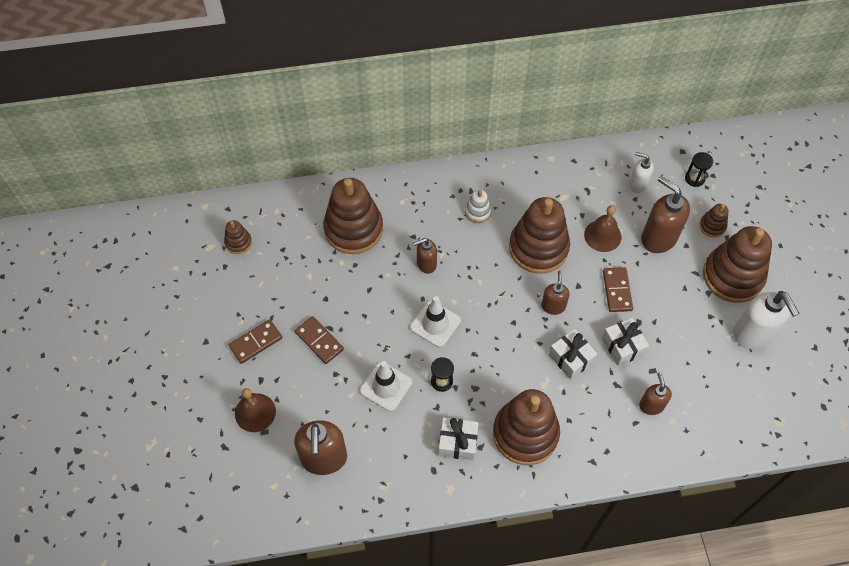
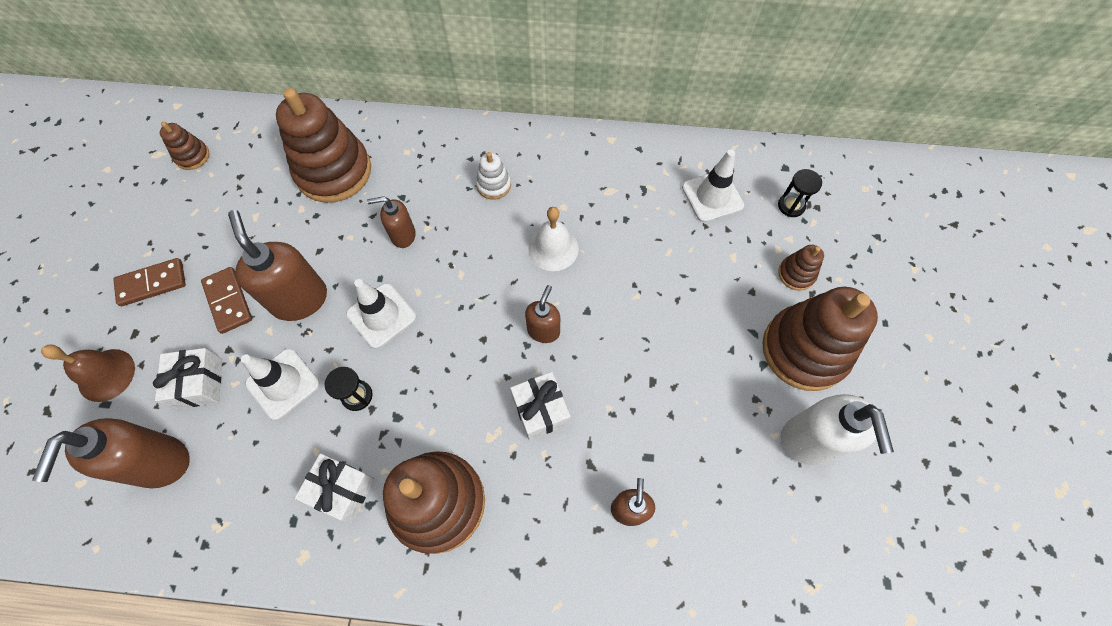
camera: 15 degrees right, 5 degrees up
brown stacking toy [509,197,570,274] -> white bell [528,207,579,271]
brown bell [584,205,621,252] -> none
white gift [602,318,649,366] -> white gift moved to [153,348,222,409]
brown domino [603,267,633,312] -> none
white soap dispenser [629,152,654,193] -> white traffic cone [682,150,744,222]
brown soap dispenser [641,176,690,253] -> brown soap dispenser moved to [228,210,327,321]

